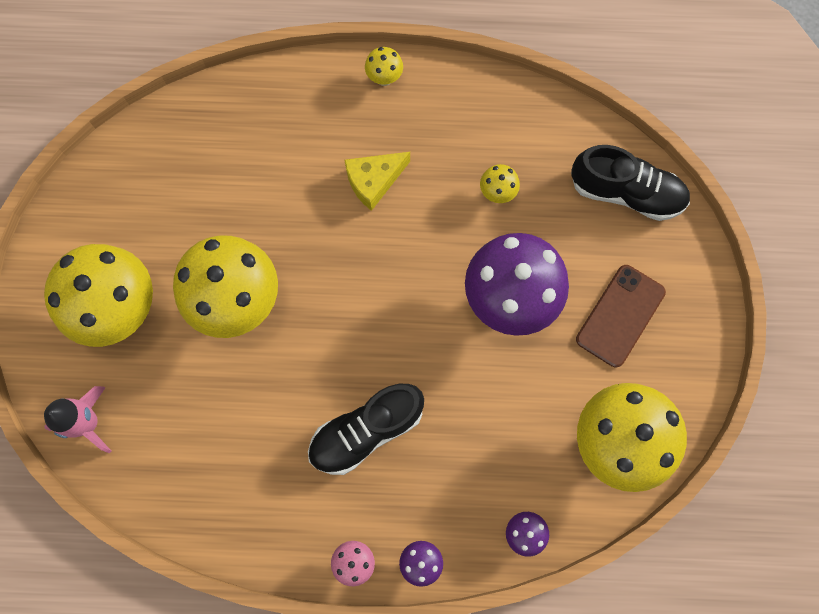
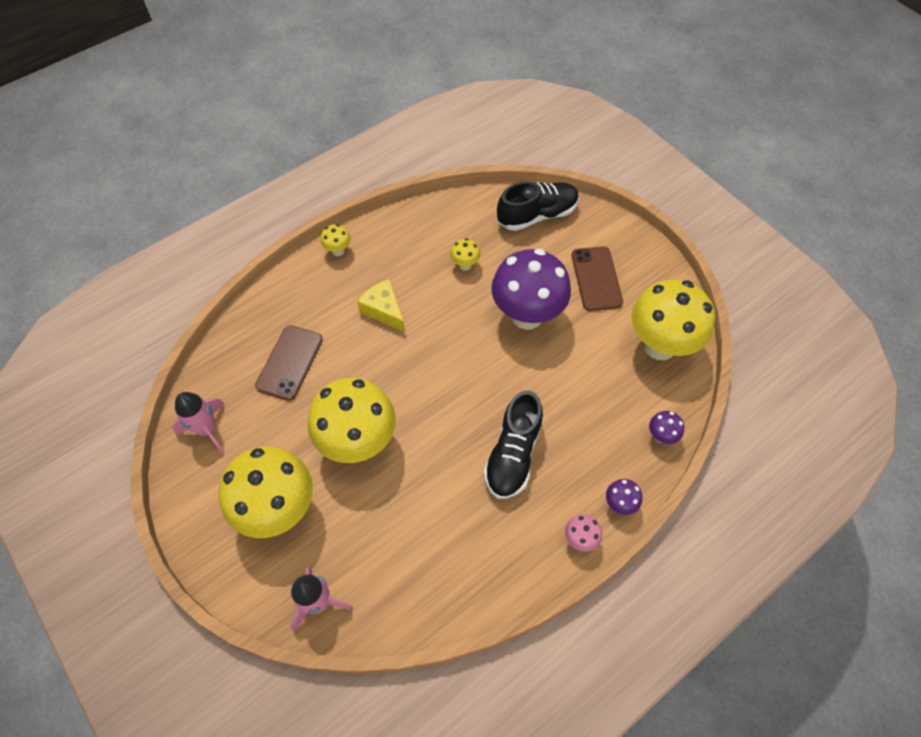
camera: 40 degrees left, 15 degrees down
yellow cheese [345,152,410,211] -> yellow cheese turned 120 degrees clockwise [357,279,405,332]
none -> pink rocket [172,392,225,453]
none -> brown phone [255,325,323,401]

